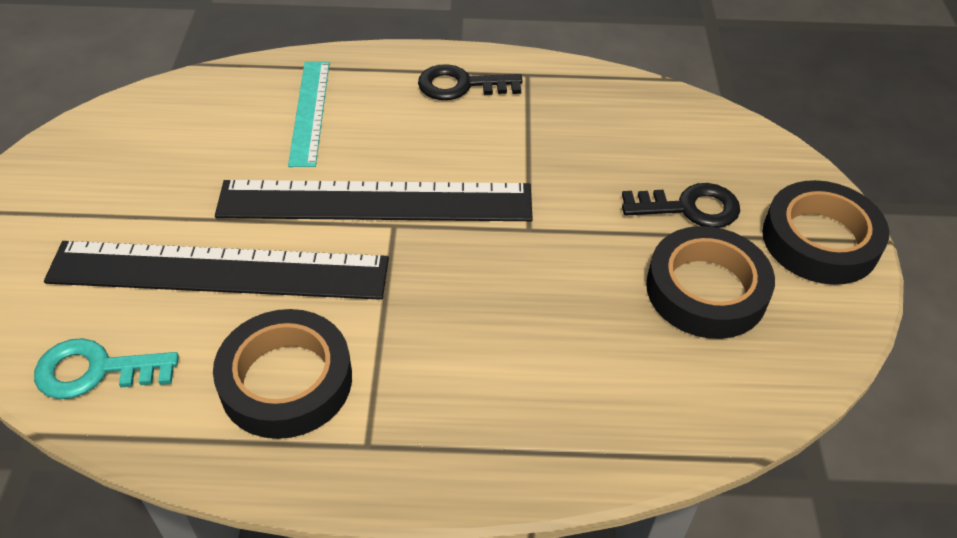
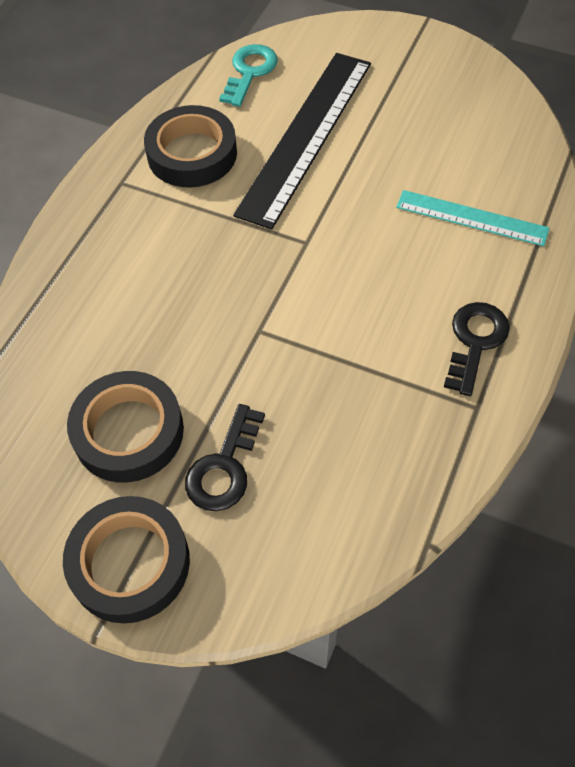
camera: 115 degrees right, 10 degrees up
black ruler [215,180,533,221] -> none

